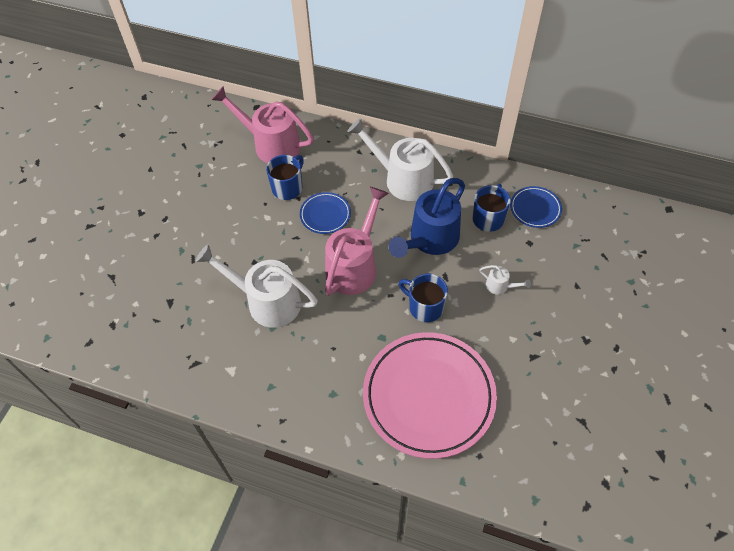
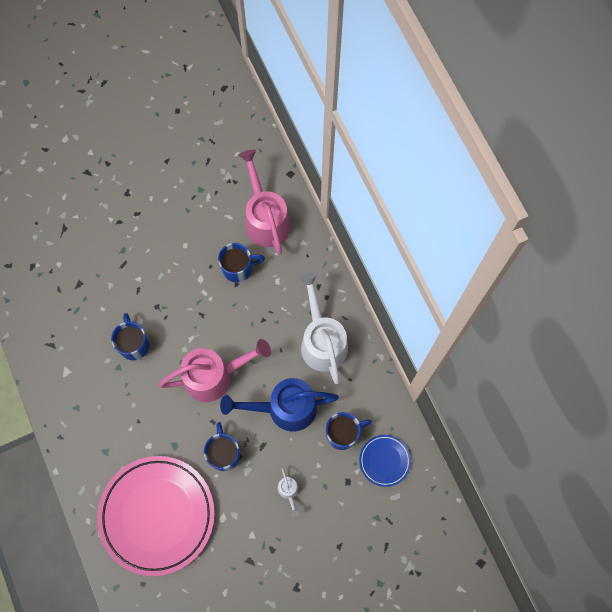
camera: 45 degrees right, 15 degrees up
white watering can [195,244,318,328] -> blue mug [111,313,150,360]
blue plate [300,192,351,234] -> none

